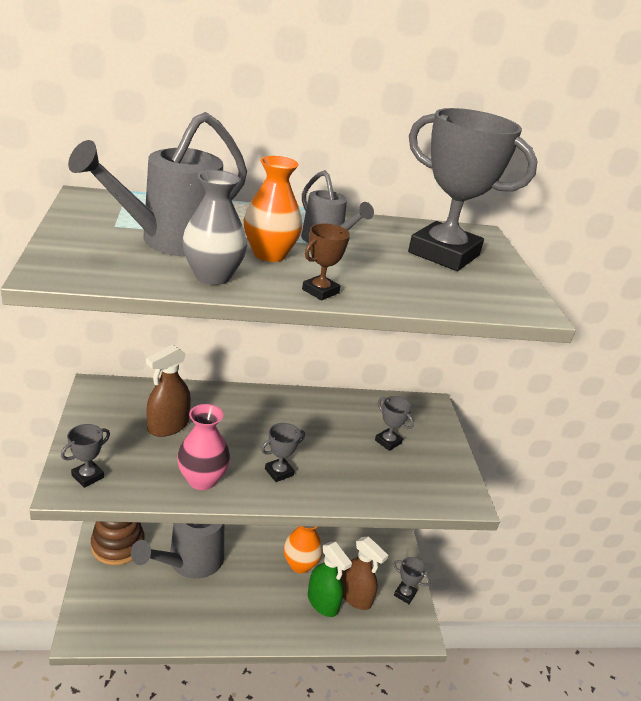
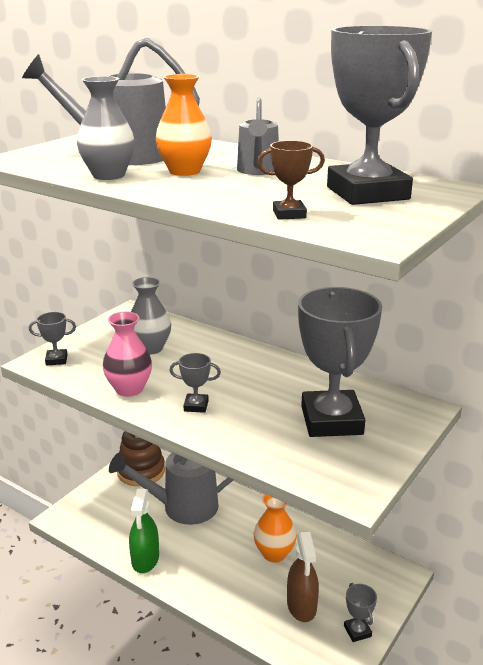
camera: 45 degrees right, 5 degrees down
brown spray bottle [146,344,191,437] -> grey vase [131,277,171,355]
brown trophy [302,223,350,300] -> brown trophy moved to [257,141,325,220]
green spray bottle [308,542,352,617] -> green spray bottle moved to [129,489,159,573]
grey trophy [375,396,414,451] -> grey trophy [298,287,382,437], size x2.39

